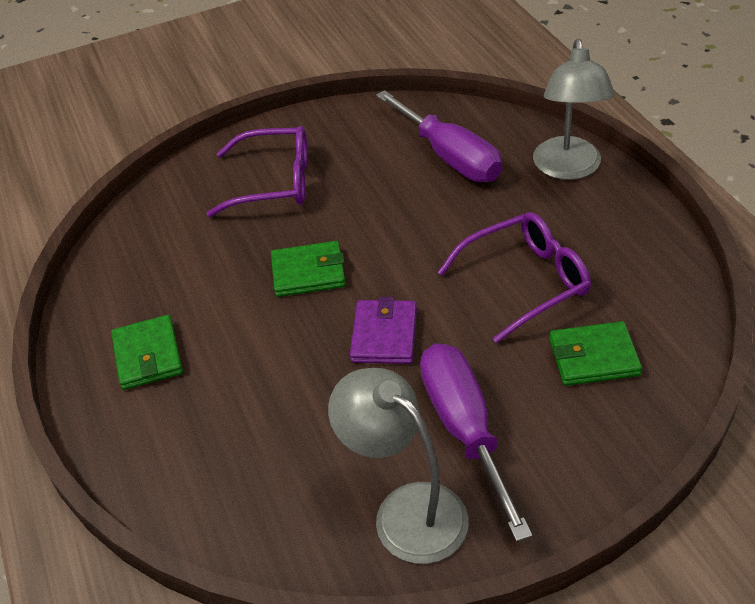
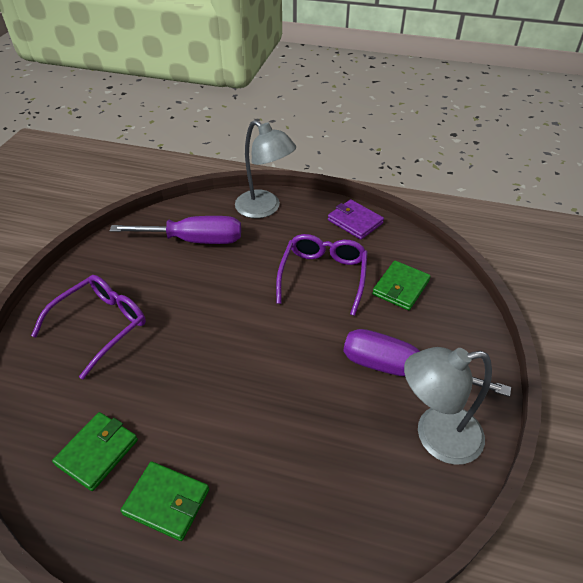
camera: 55 degrees left, 0 degrees up
green wallet [271,241,346,297] -> green wallet moved to [52,412,138,491]
purple wallet [350,297,417,364] -> purple wallet moved to [328,199,384,240]

